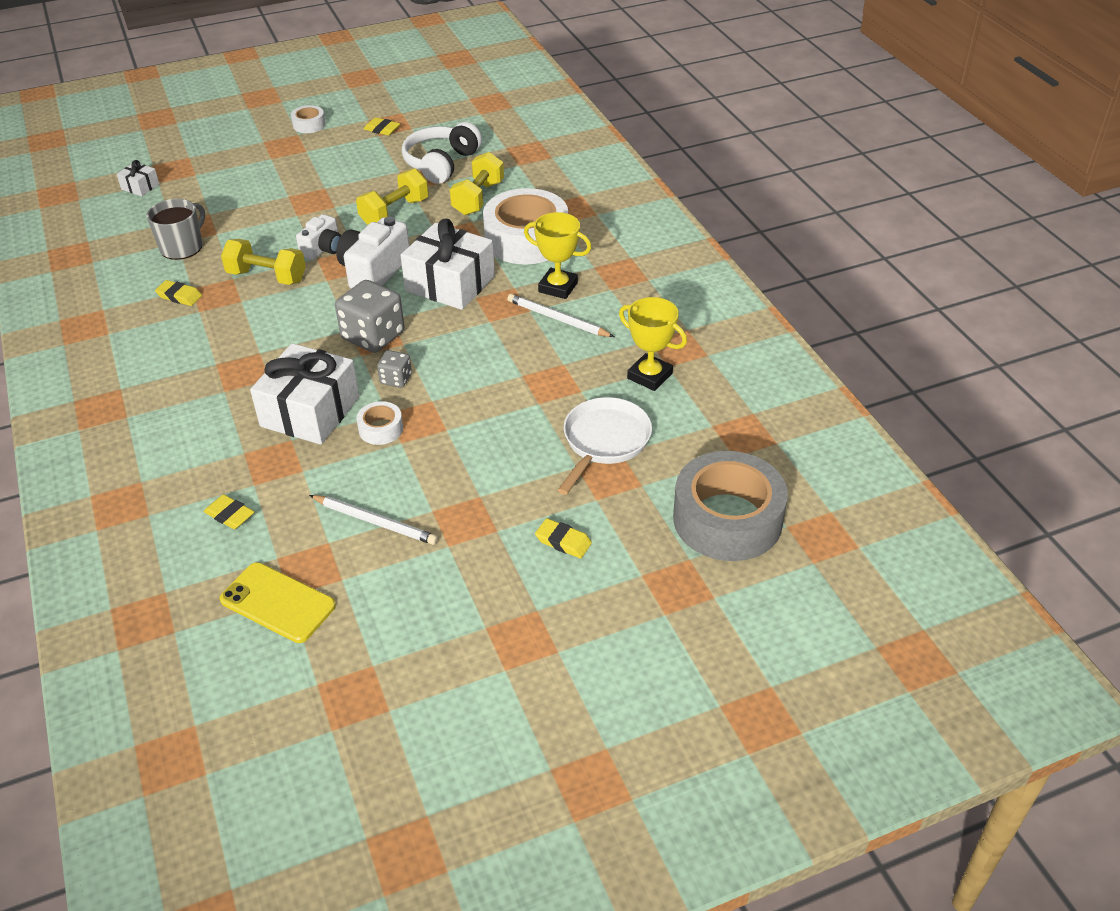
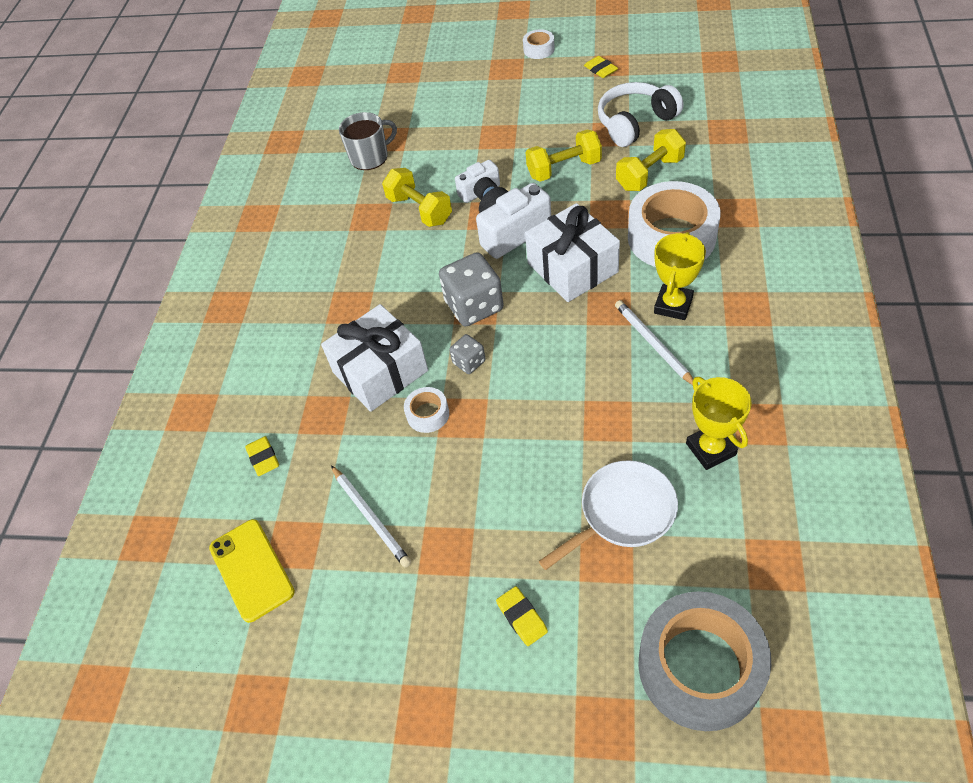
camera: 35 degrees right, 10 degrees up
white gift [117,160,159,196] -> none
yellow eraser [155,280,202,306] -> none
yellow trophy [524,212,592,299] -> yellow trophy turned 60 degrees clockwise [654,232,706,320]

